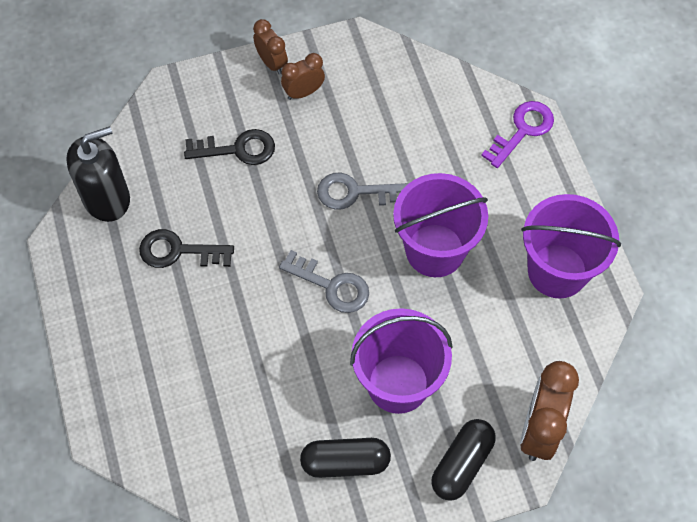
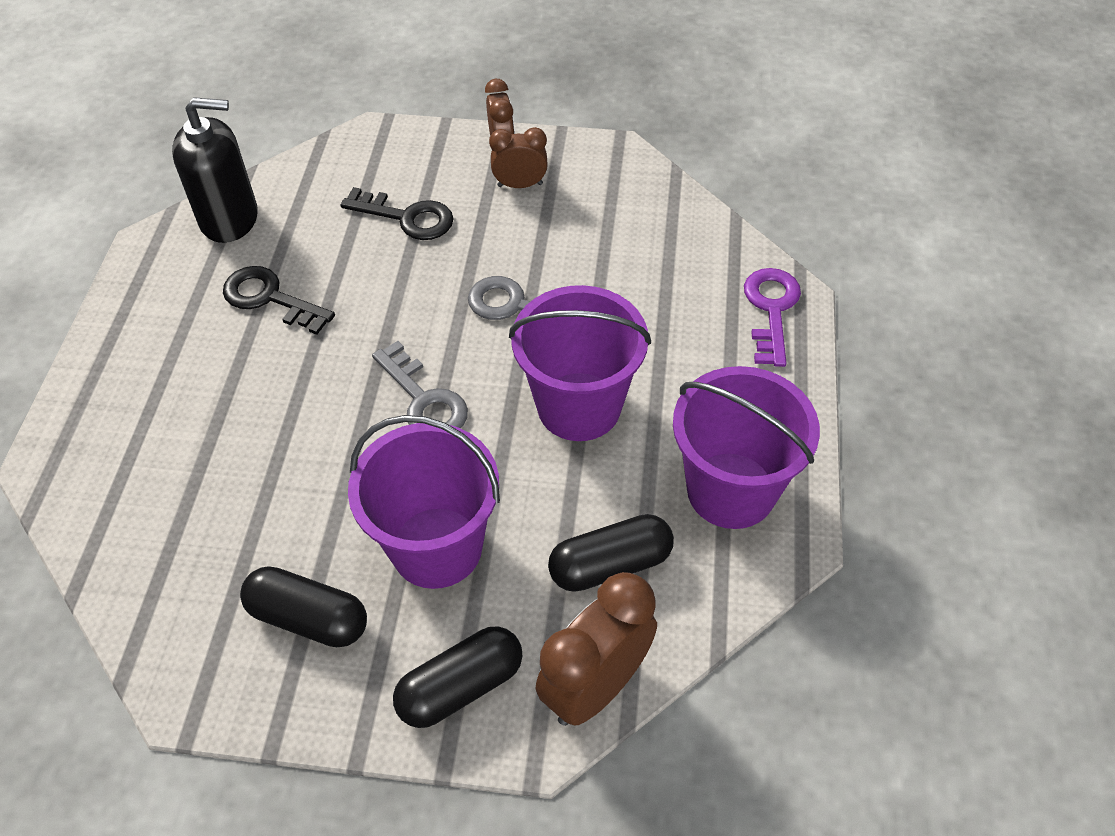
camera: 25 degrees right, 10 degrees down
purple key [481,101,554,168] -> purple key turned 60 degrees counterclockwise [744,268,801,367]
none -> black capsule [548,514,674,592]

